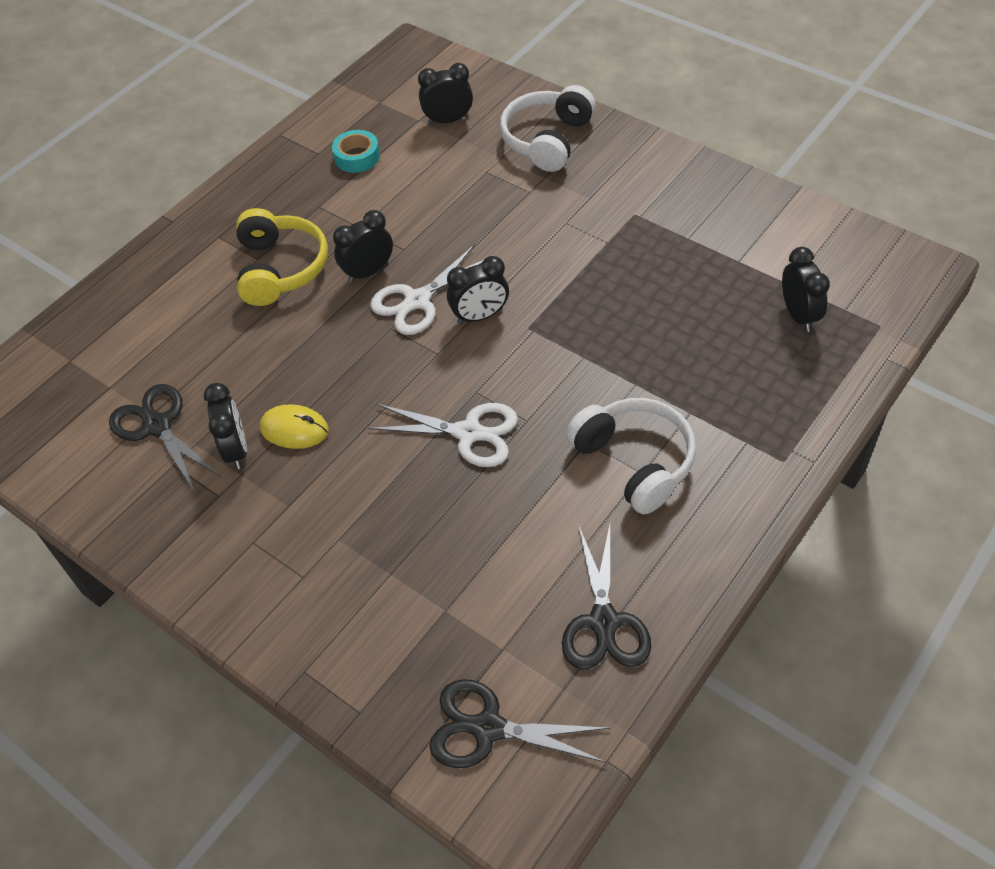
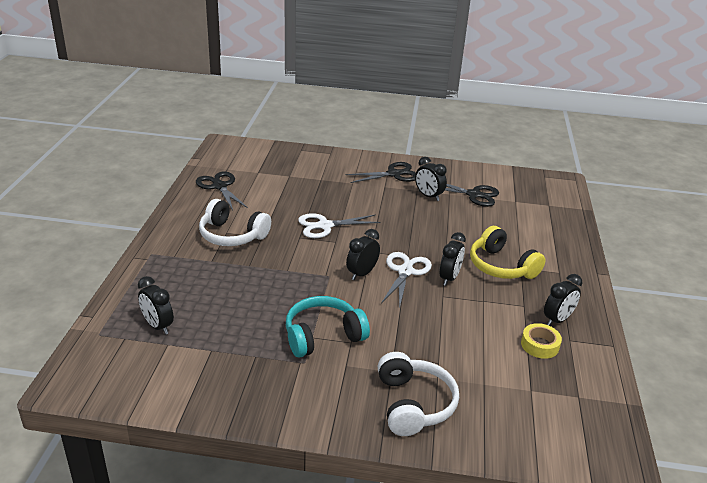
camera: 145 degrees right, 20 degrees down
yellow mouse [260,404,329,449] -> none
turquoise tape [332,130,380,173] -> yellow tape [521,323,562,359]
black clock [418,63,473,124] -> black clock moved to [544,274,582,326]
black scissors [429,679,610,768] -> black scissors moved to [346,162,416,183]
none -> turquoise headphones [286,296,370,358]

